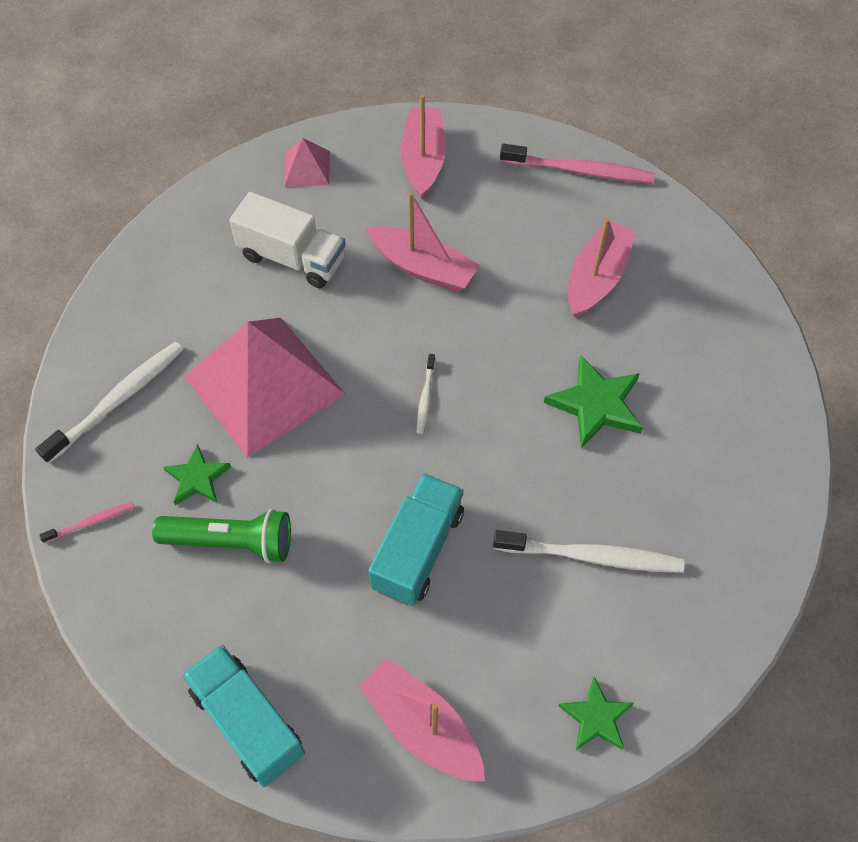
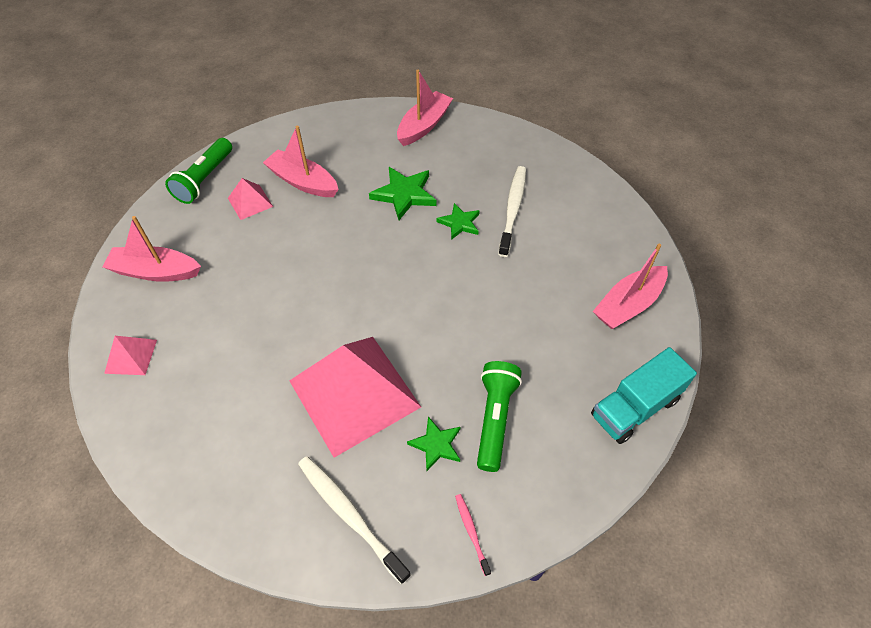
camera: 85 degrees left, 5 degrees down
white truck [229,192,346,288] -> none
pink boat [366,192,480,292] -> pink boat moved to [397,70,453,146]
turquoise truck [369,473,464,606] -> none
white toothbrush [417,354,435,434] -> none
pink toothbrush [500,144,655,183] -> green flashlight [165,138,232,204]
green star [558,677,634,750] -> green star moved to [437,203,480,240]
none -> pink pyramid [228,178,273,220]

